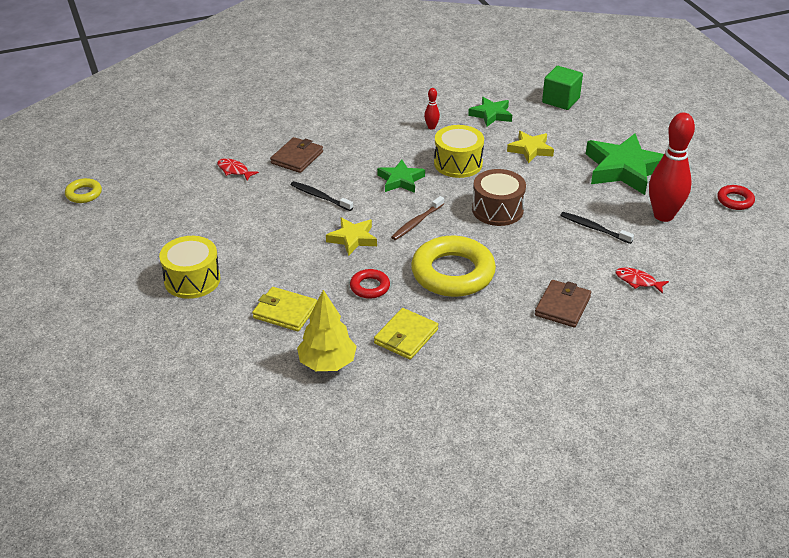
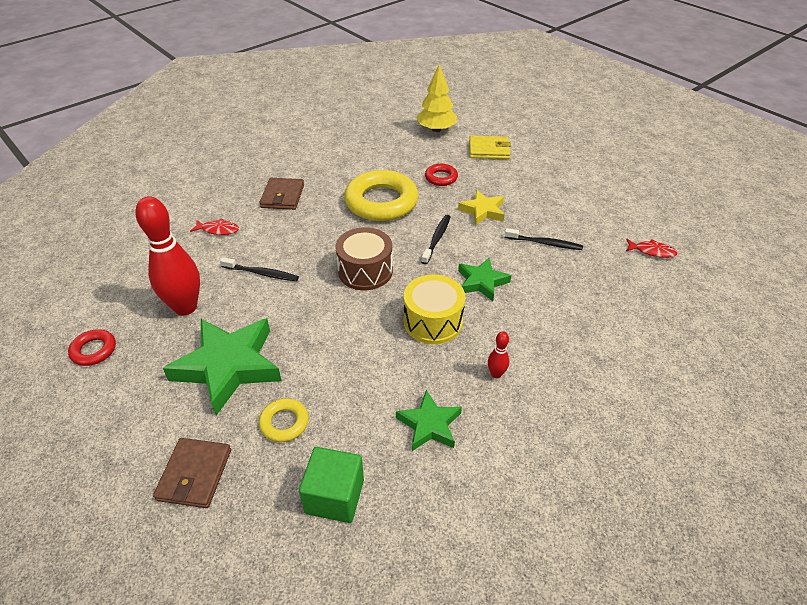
camera: 160 degrees right, 5 degrees up
yellow ring [65,178,102,203] -> yellow ring moved to [259,398,309,442]
yellow drum [159,236,220,299] -> none
brown wallet [270,137,323,173] -> brown wallet moved to [153,438,231,508]
yellow wallet [374,308,438,360] -> none
brown toothbrush [391,196,444,240] -> black toothbrush [422,215,450,264]
yellow star [507,131,554,163] -> none

